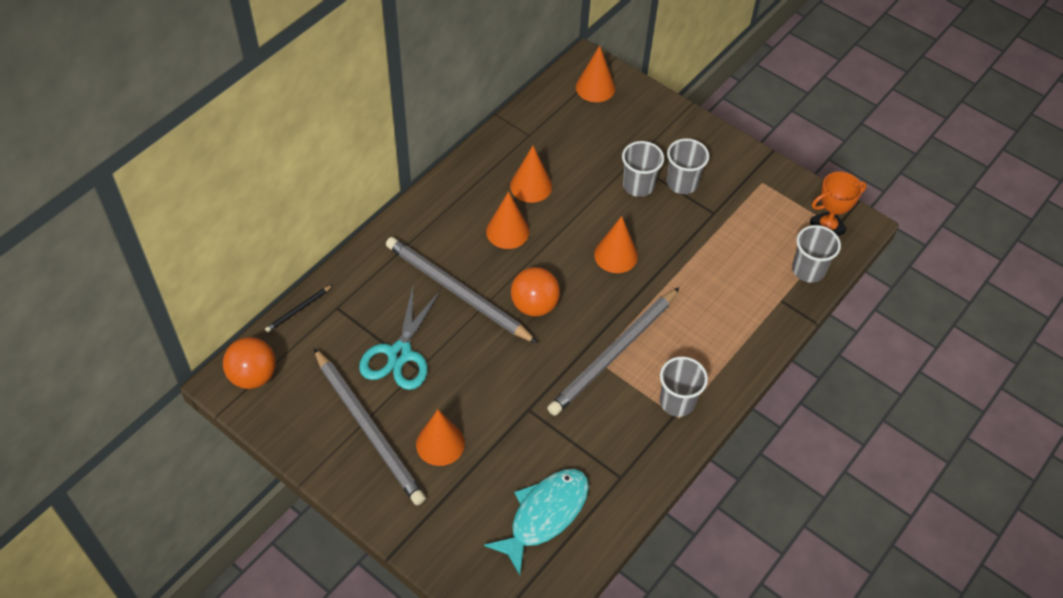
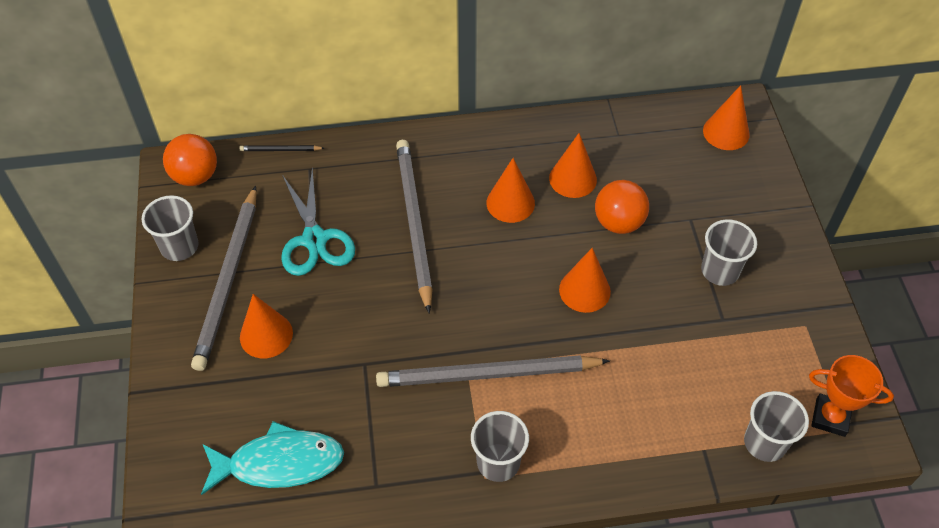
camera: 45 degrees right, 0 degrees up
turquoise scissors [359,287,441,390] -> turquoise scissors turned 75 degrees counterclockwise [281,167,355,276]
orange ball [511,267,560,317] -> orange ball moved to [595,180,649,234]
grey cup [622,141,664,197] -> grey cup moved to [142,195,199,261]

